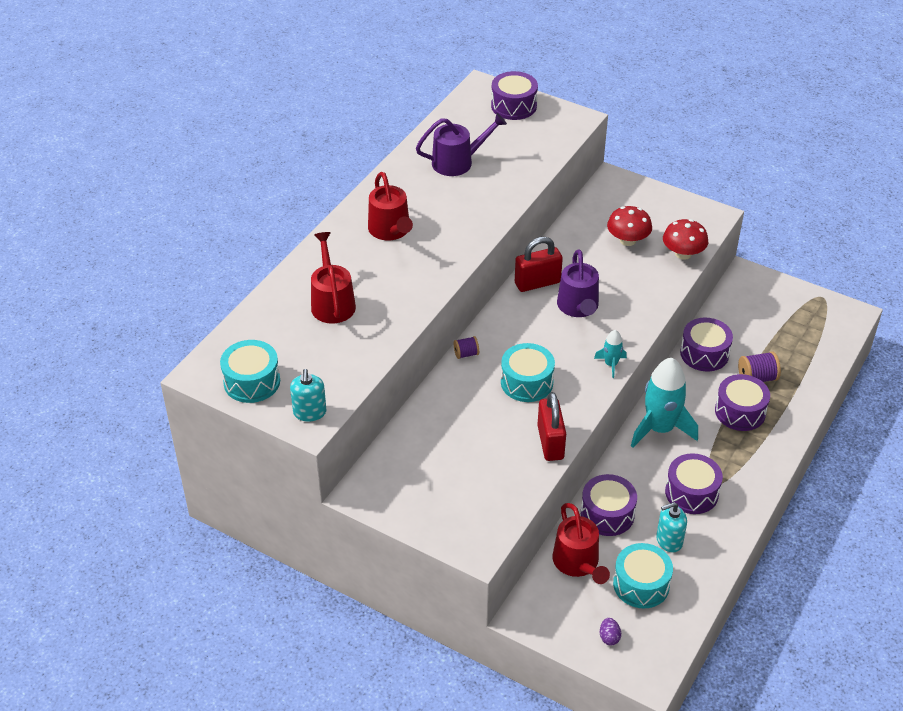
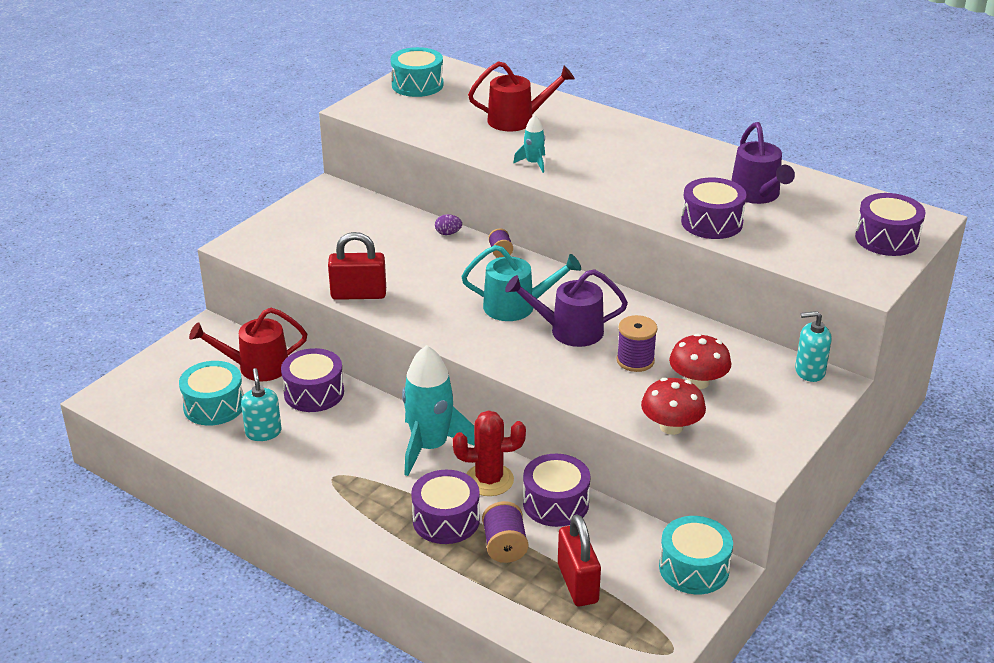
camera: 95 degrees right, 10 degrees down
turquoise soap dispenser [290,369,326,422] -> turquoise soap dispenser moved to [795,311,832,382]
red watering can [368,172,413,240] -> none
turquoise drum [501,343,555,402] -> turquoise drum moved to [659,516,733,594]
red padlock [515,237,563,292] -> red padlock moved to [558,515,601,606]
turquoise rocket [594,330,627,378] -> turquoise rocket moved to [513,115,545,173]
purple egg [600,618,621,645] -> purple egg moved to [435,214,462,235]
purple drum [665,453,723,514] -> purple drum moved to [681,178,747,239]
none -> red cactus [453,410,526,496]
none -> turquoise watering can [461,245,581,321]
none -> purple spool [617,315,657,372]

